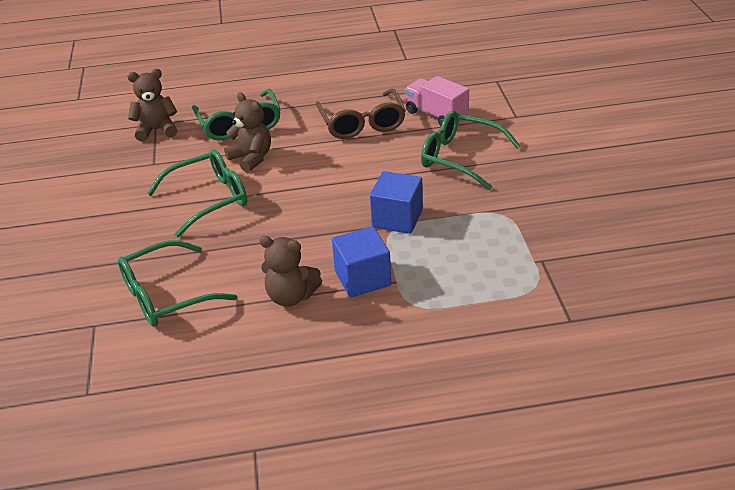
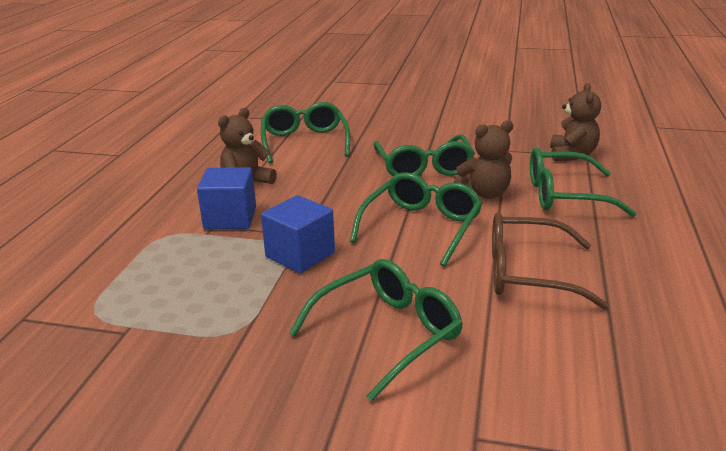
camera: 110 degrees right, 10 degrees down
pink truck [405,76,469,126] -> none
none -> green glasses [350,172,482,267]

